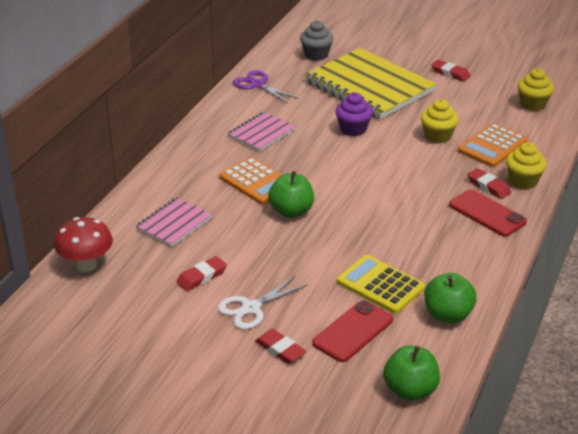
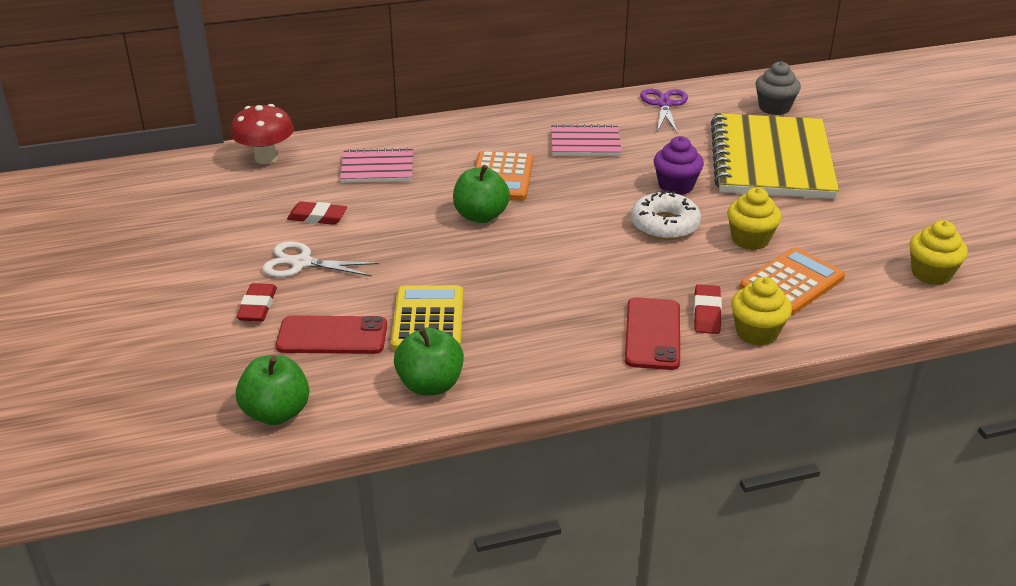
camera: 50 degrees right, 0 degrees up
red eraser [431,60,470,82] -> none
orange calculator [458,123,528,167] -> orange calculator turned 135 degrees clockwise [740,247,845,315]
none -> white donut [631,190,701,240]

